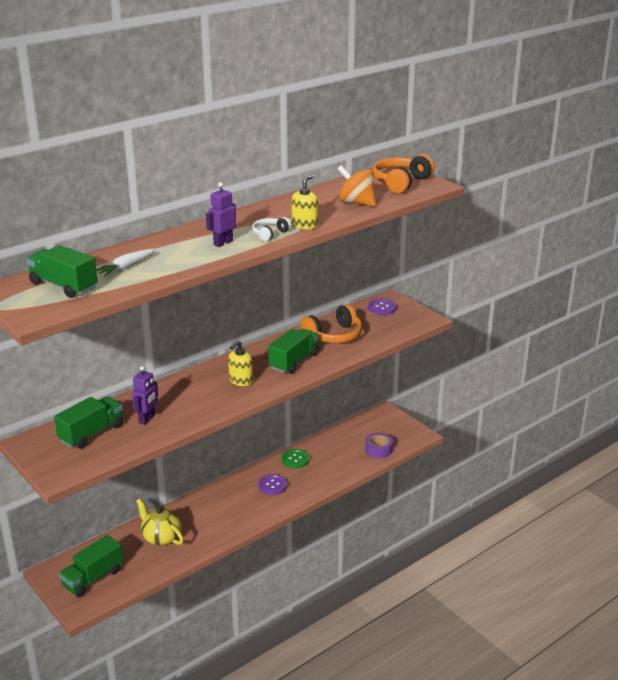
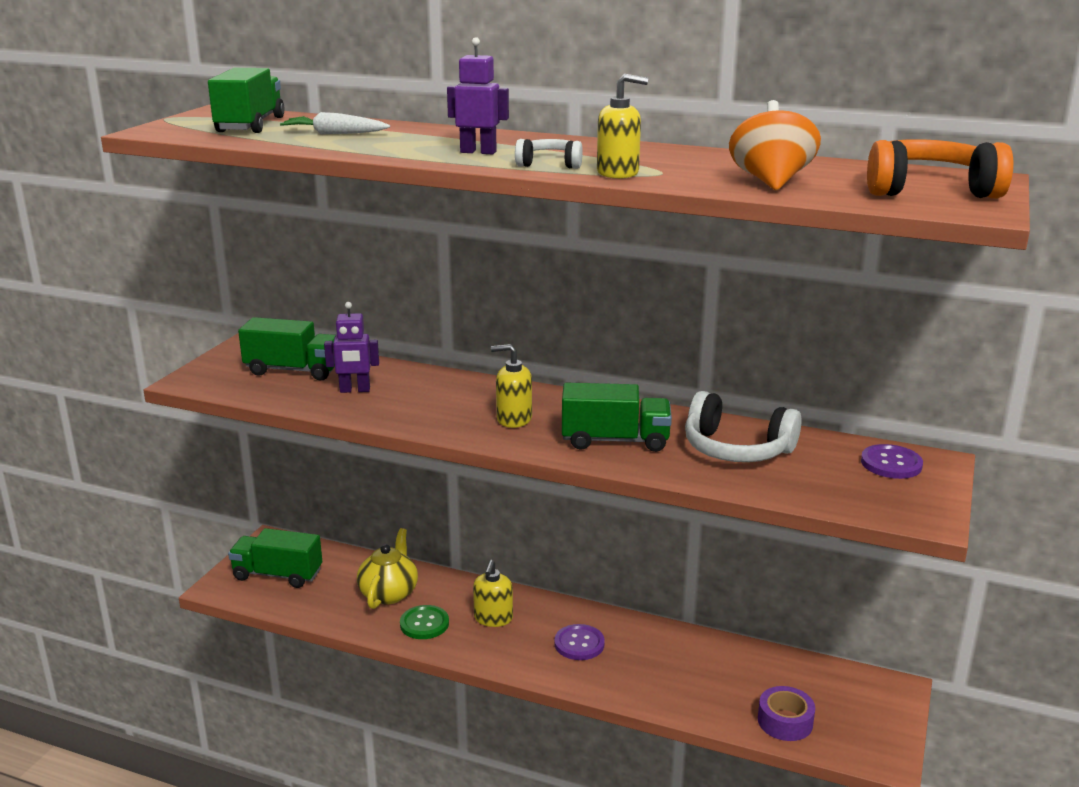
camera: 60 degrees right, 5 degrees down
green button [281,449,309,469] -> green button moved to [400,605,449,639]
orange headphones [300,304,362,343] -> white headphones [685,391,802,462]
none -> yellow soap dispenser [473,560,513,627]

